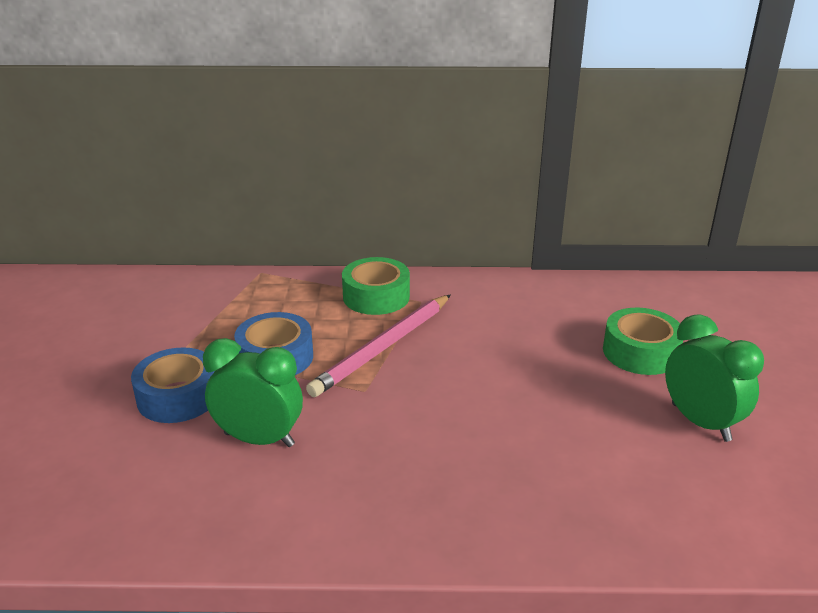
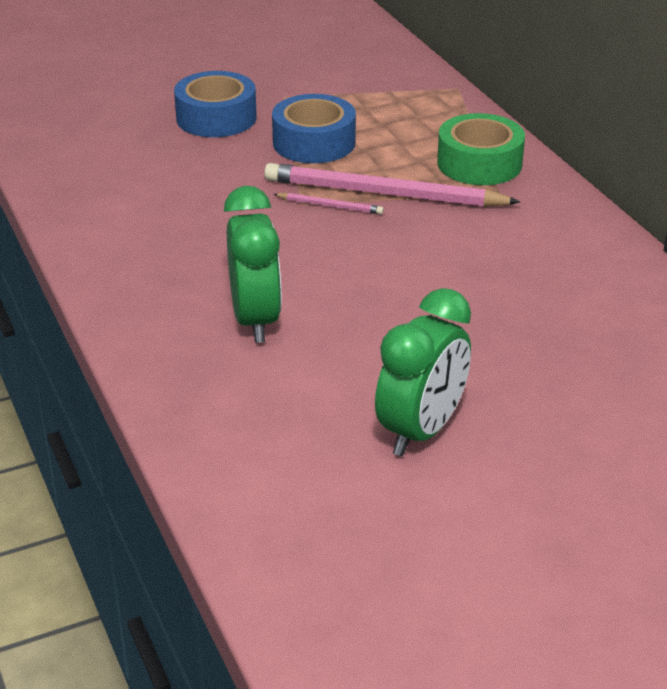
camera: 65 degrees right, 5 degrees up
green clock [203,338,303,447] -> green clock moved to [224,186,282,343]
green tape [603,308,683,375] -> none
none -> pink pencil [273,193,384,214]

